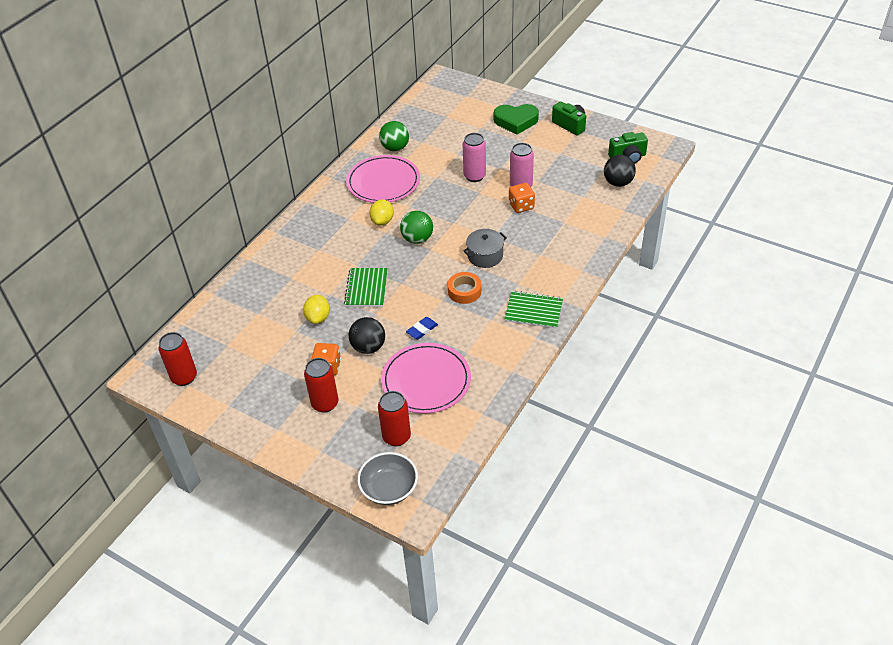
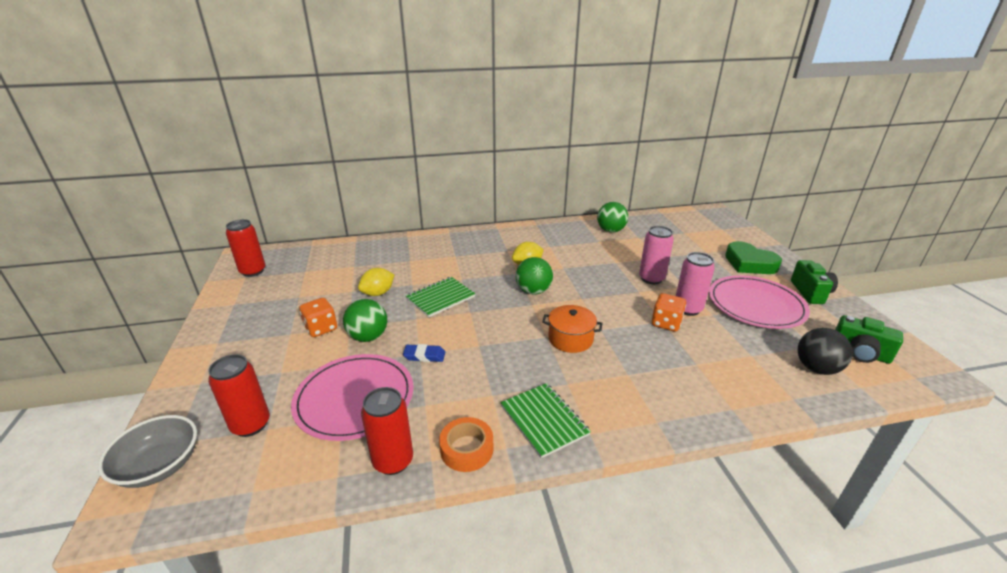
camera: 45 degrees right, 15 degrees down
red can [304,358,338,413] -> red can moved to [361,387,413,475]
pink plate [346,155,420,203] -> pink plate moved to [709,275,810,329]
black ball [349,317,385,354] -> green ball [343,299,387,342]
orange tape [448,272,481,304] -> orange tape moved to [439,417,493,472]
grey pot [463,229,507,268] -> orange pot [542,305,603,353]

